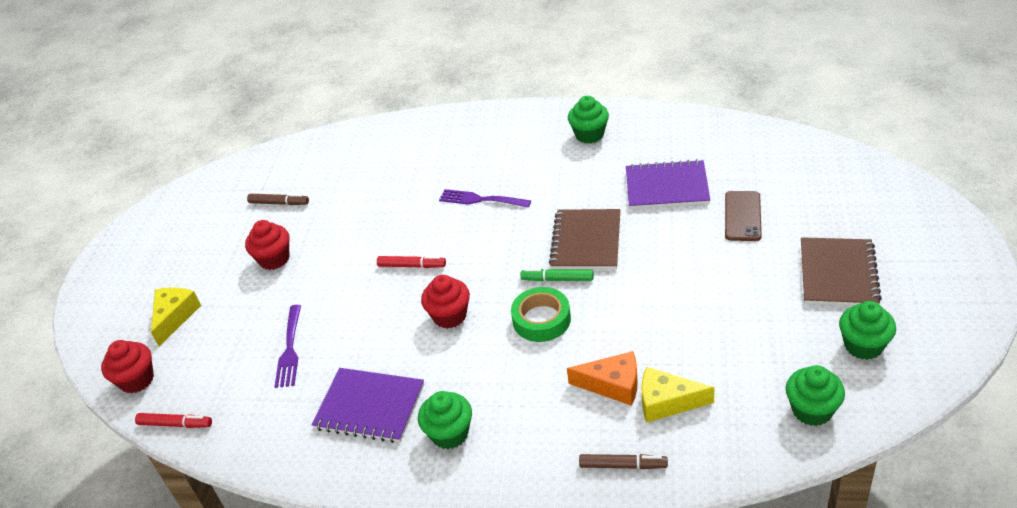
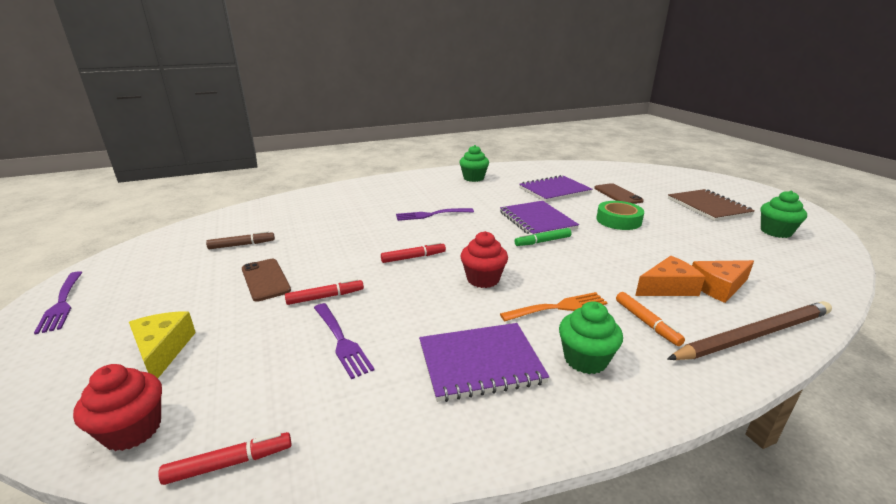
camera: 35 degrees left, 15 degrees down
red cupcake [245,220,289,270] -> brown phone [242,259,291,302]
green tape [511,287,571,342] -> green tape moved to [596,201,644,230]
brown notebook [549,209,620,270] -> purple notebook [500,201,579,235]
brown marker [579,454,668,469] -> brown pencil [667,301,832,360]
yellow cheese [642,367,715,422] -> orange cheese [692,260,754,303]
green cupcake [786,365,845,426] -> none
none -> purple fork [34,271,83,334]
none -> red marker [285,278,364,305]
none -> orange fork [500,292,607,321]
none -> orange marker [616,292,685,346]

